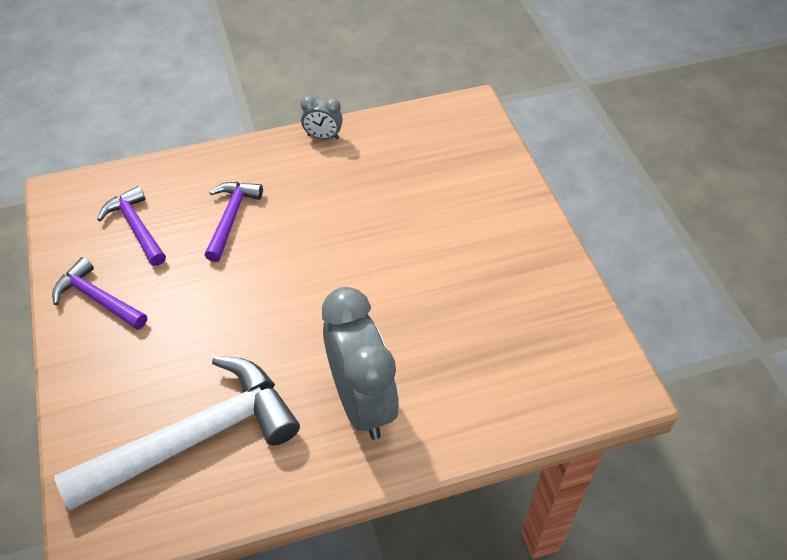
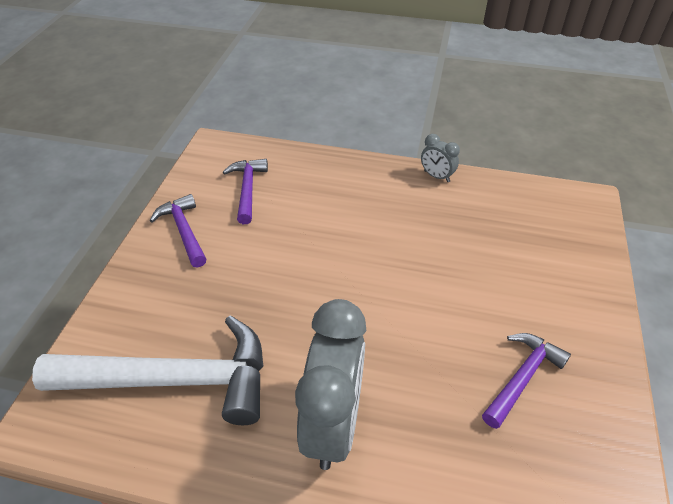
camera: 30 degrees right, 5 degrees down
purple hammer [204,182,263,262] -> purple hammer moved to [482,333,571,429]

